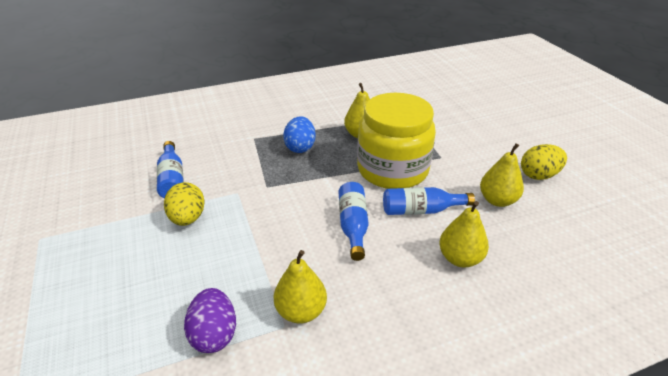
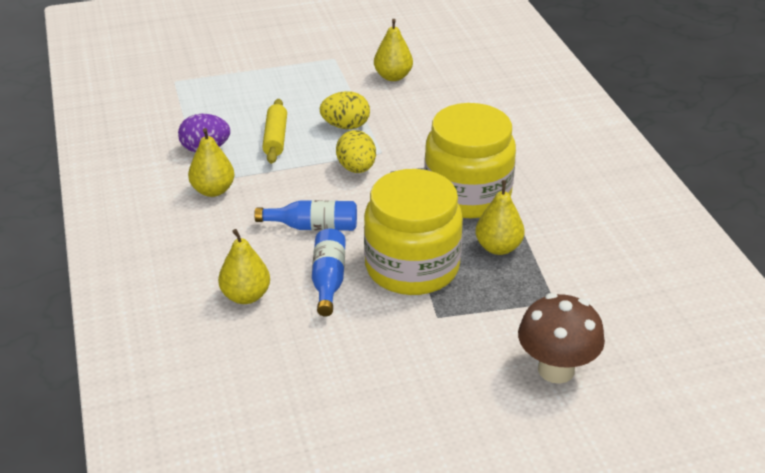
camera: 95 degrees right, 0 degrees up
blue bottle [157,141,184,198] -> none
blue egg [283,116,316,153] -> yellow jar [424,103,516,218]
yellow pear [480,143,524,207] -> yellow pear moved to [374,19,413,81]
yellow egg [521,144,567,180] -> yellow egg moved to [336,130,376,173]
none -> yellow rolling pin [262,99,287,164]
none -> brown mushroom [518,293,605,384]

